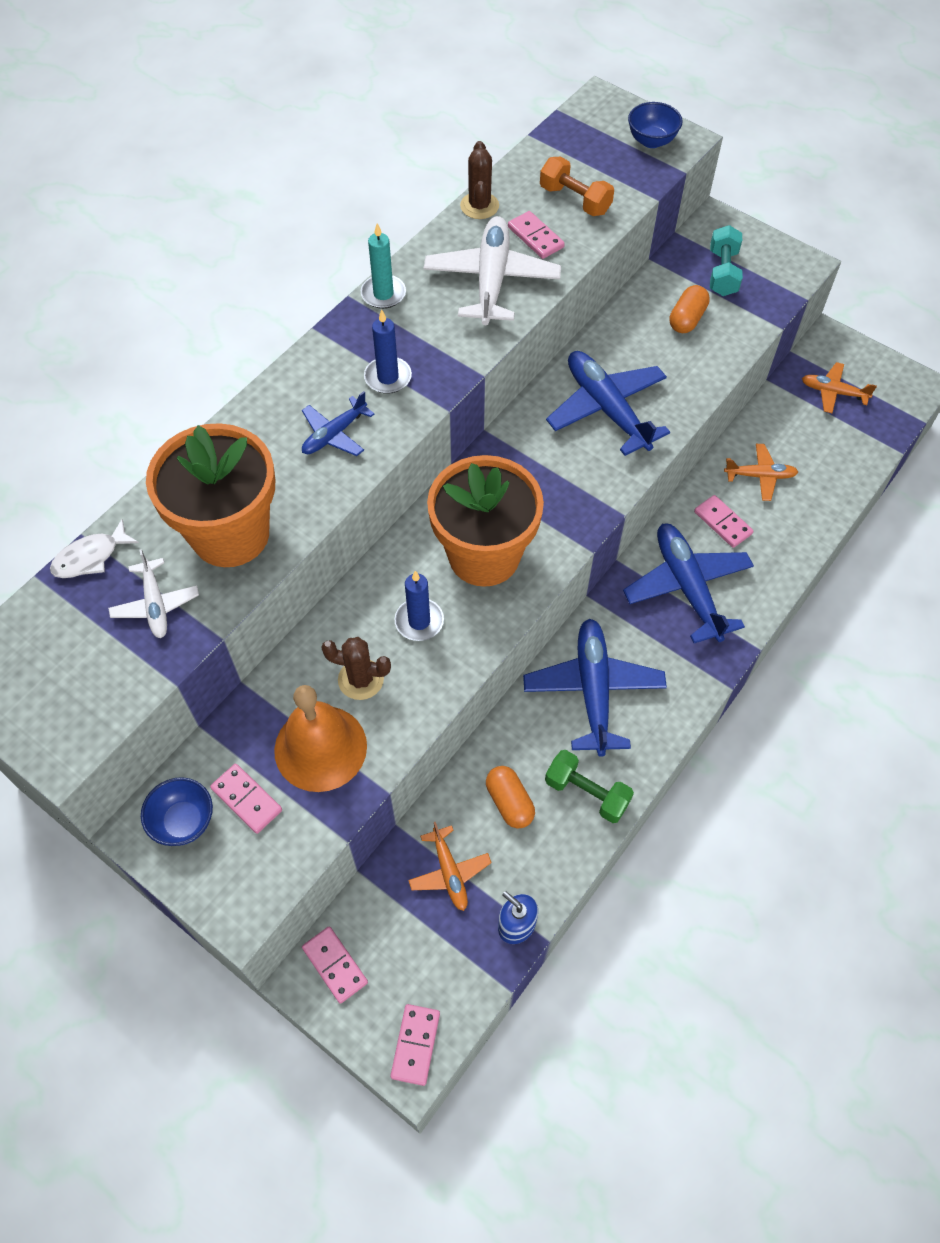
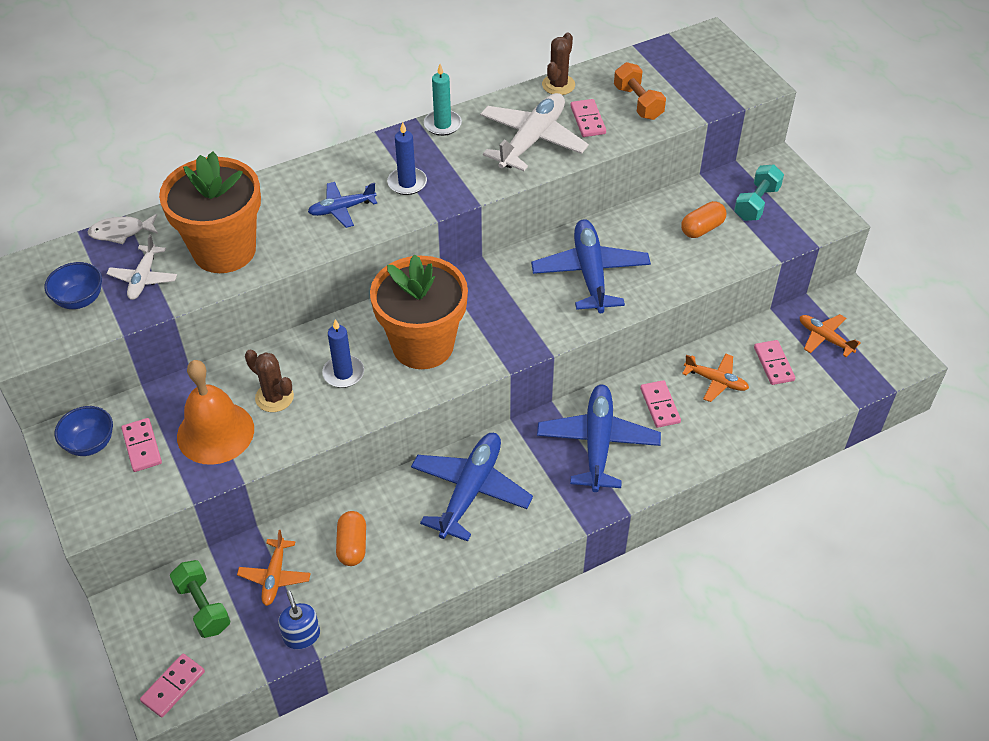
camera: 25 degrees right, 10 degrees down
pink domino [302,926,368,1004] -> pink domino moved to [754,340,795,385]
green dumbbell [545,750,634,823] -> green dumbbell moved to [170,560,230,638]
blue bowl [628,102,683,148] -> blue bowl moved to [44,262,102,309]

